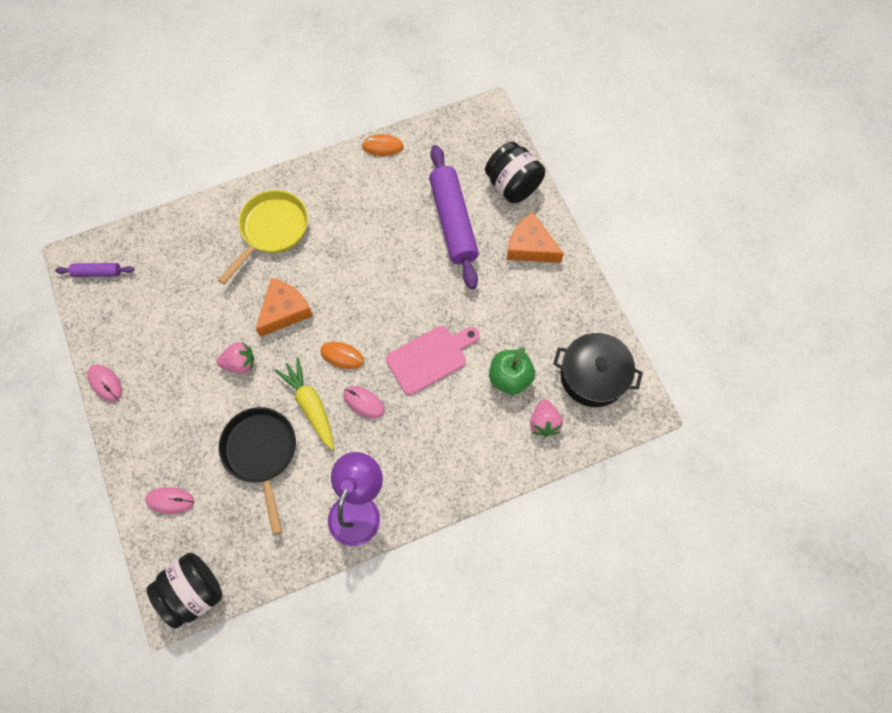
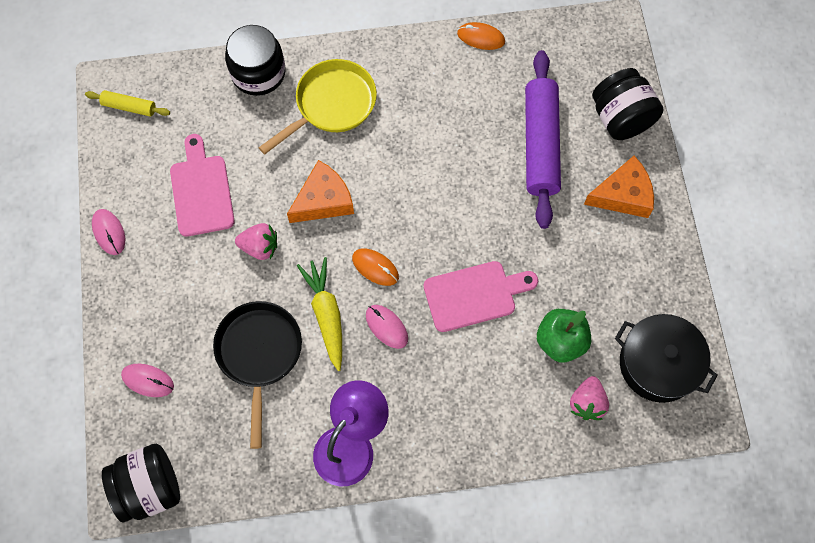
camera: 15 degrees right, 0 degrees up
purple rolling pin [55,263,135,277] -> yellow rolling pin [85,90,170,117]
orange cheese [507,212,564,263] -> orange cheese turned 120 degrees clockwise [584,156,654,218]
none -> pink cutting board [170,134,235,237]
none -> black jar [225,25,286,96]

